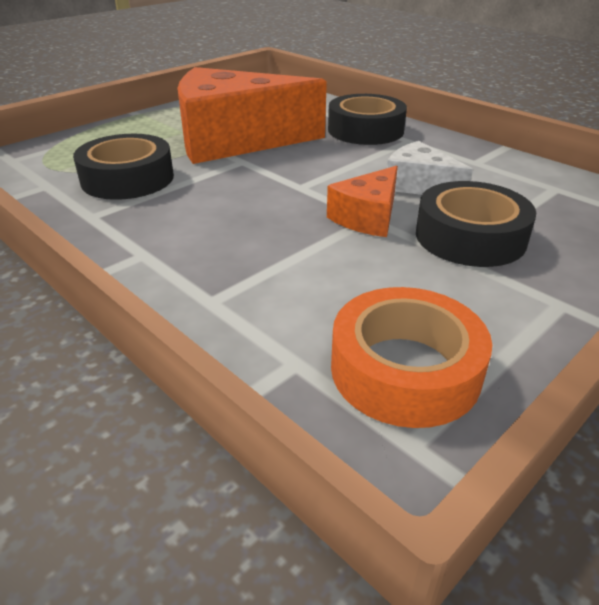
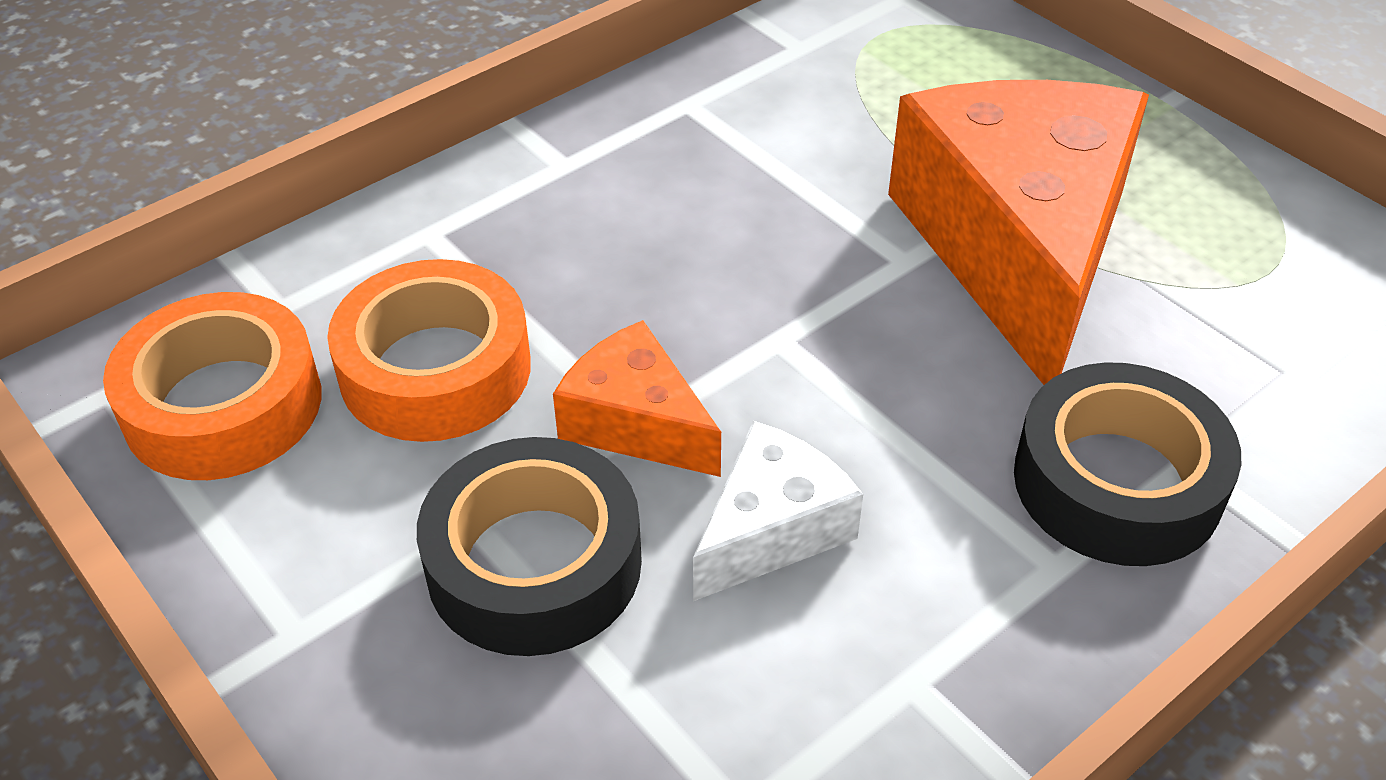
camera: 95 degrees right, 10 degrees up
black tape [73,134,174,200] -> none
none -> orange tape [327,259,531,442]

